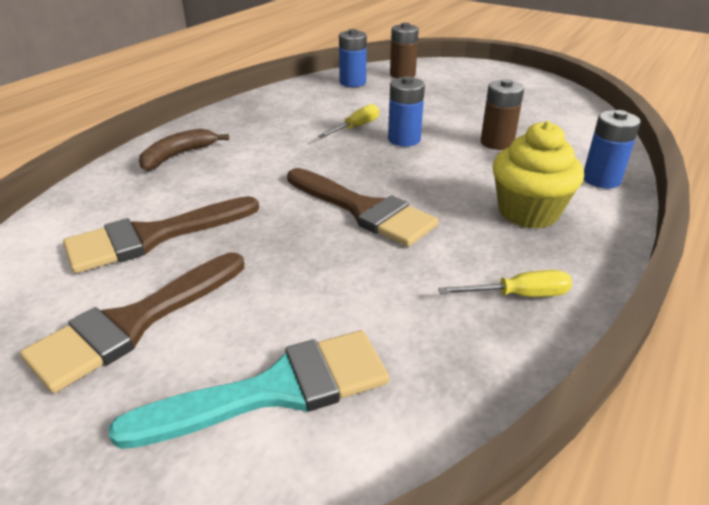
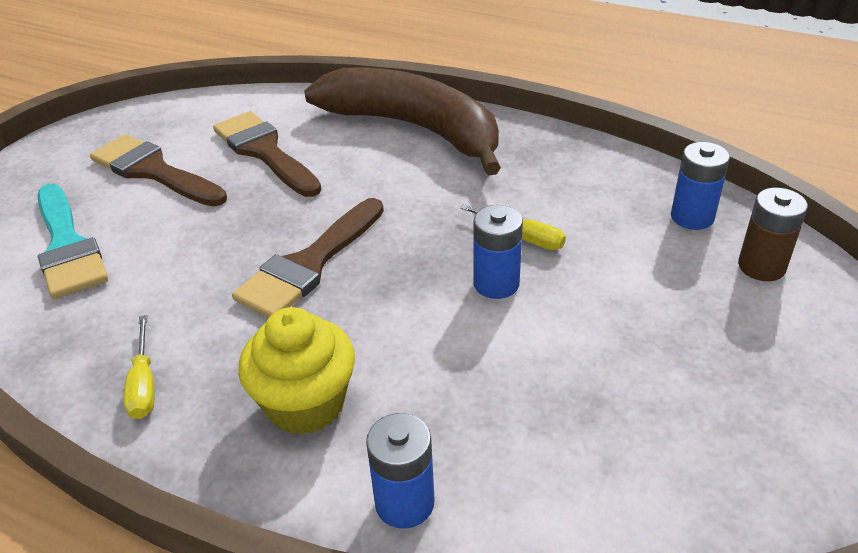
camera: 85 degrees right, 5 degrees up
brown banana [139,129,229,171] -> brown banana [304,68,501,176], size x2.33
brown battery [481,79,524,150] -> none

